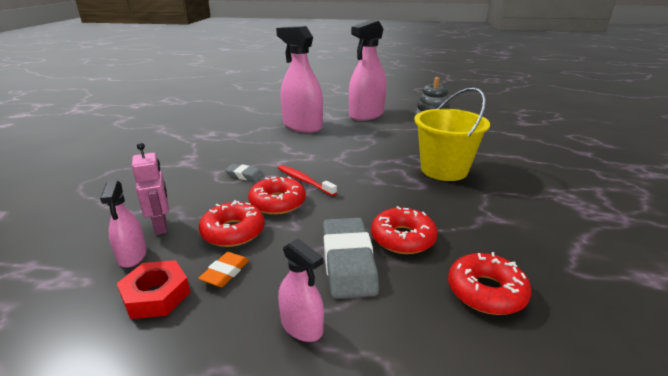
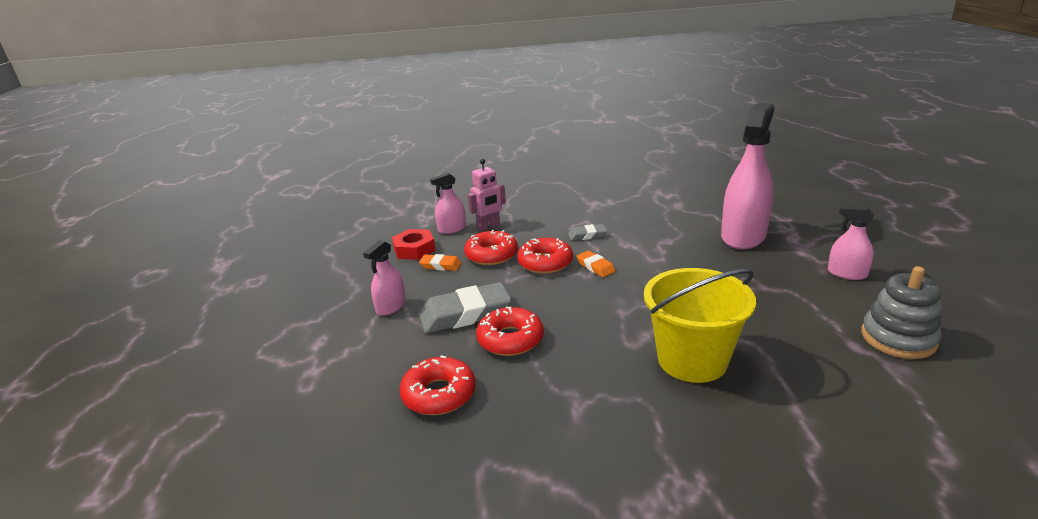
camera: 80 degrees right, 0 degrees up
grey eraser [225,164,264,182] -> grey eraser turned 75 degrees clockwise [568,224,607,241]
red toothbrush [278,165,337,196] -> orange eraser [577,251,616,277]
pink spray bottle [349,20,386,121] -> pink spray bottle [828,206,874,280], size x0.50

